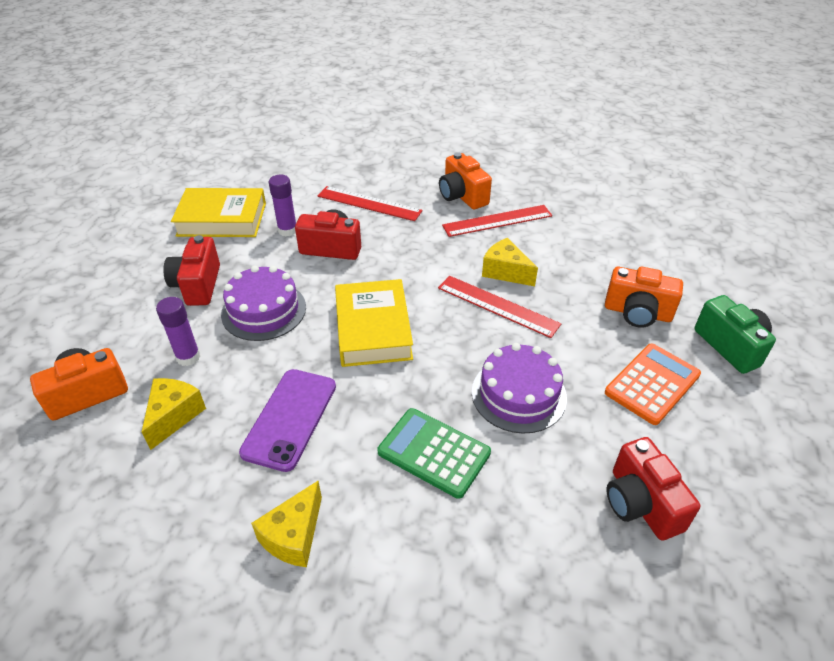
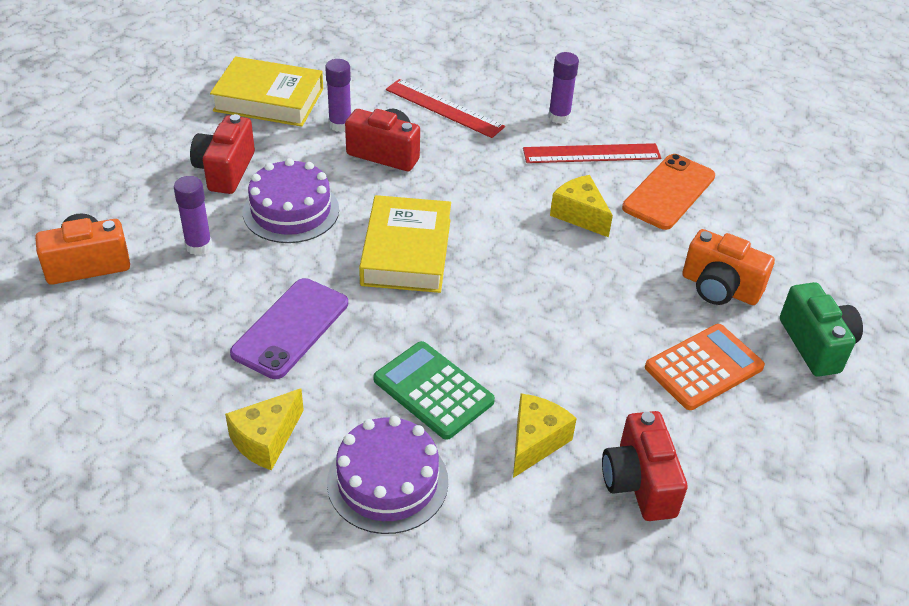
camera: 10 degrees right, 0 degrees up
yellow cheese [142,378,206,450] -> yellow cheese moved to [513,393,577,478]
red ruler [438,276,561,338] -> none
orange camera [439,152,492,209] -> purple glue stick [548,52,579,124]
purple cake [472,343,567,434] -> purple cake moved to [327,416,448,534]
none -> orange phone [622,154,715,230]

